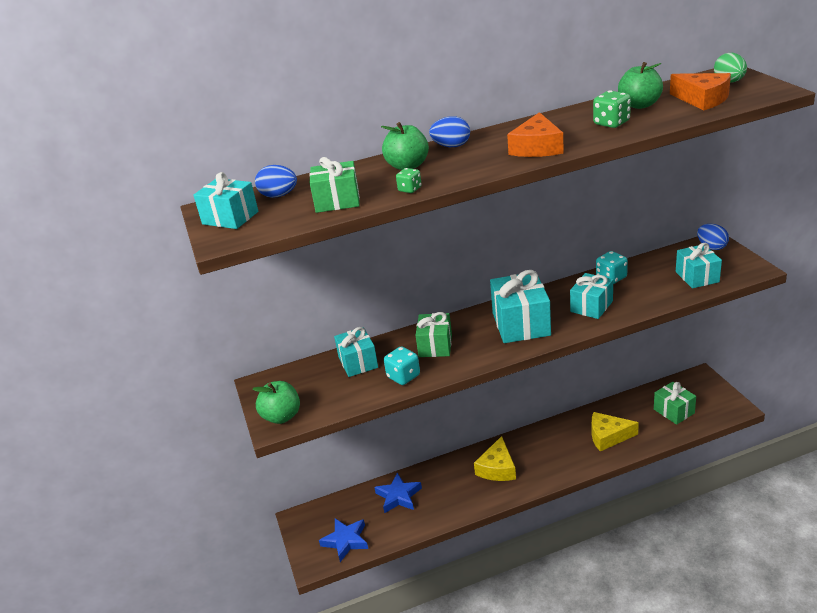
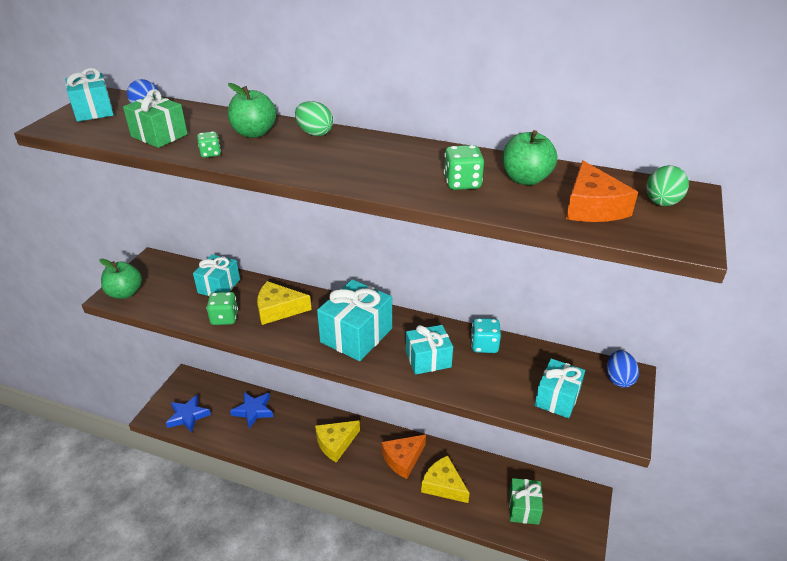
camera: 35 degrees right, 5 degrees up
turquoise dice [384,346,420,385] -> green dice [206,292,238,325]
green gift [415,312,452,357] -> yellow cheese [257,281,312,325]
blue egg [429,116,470,147] -> green egg [295,101,333,136]
orange cheese [507,112,564,157] -> orange cheese moved to [382,435,426,479]

